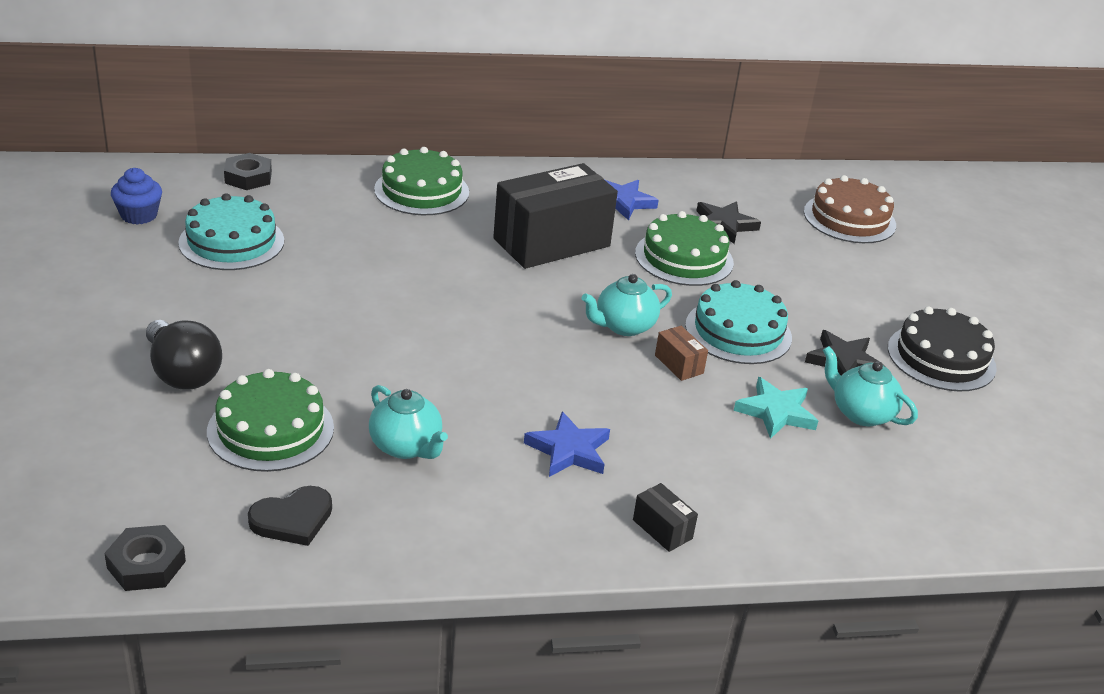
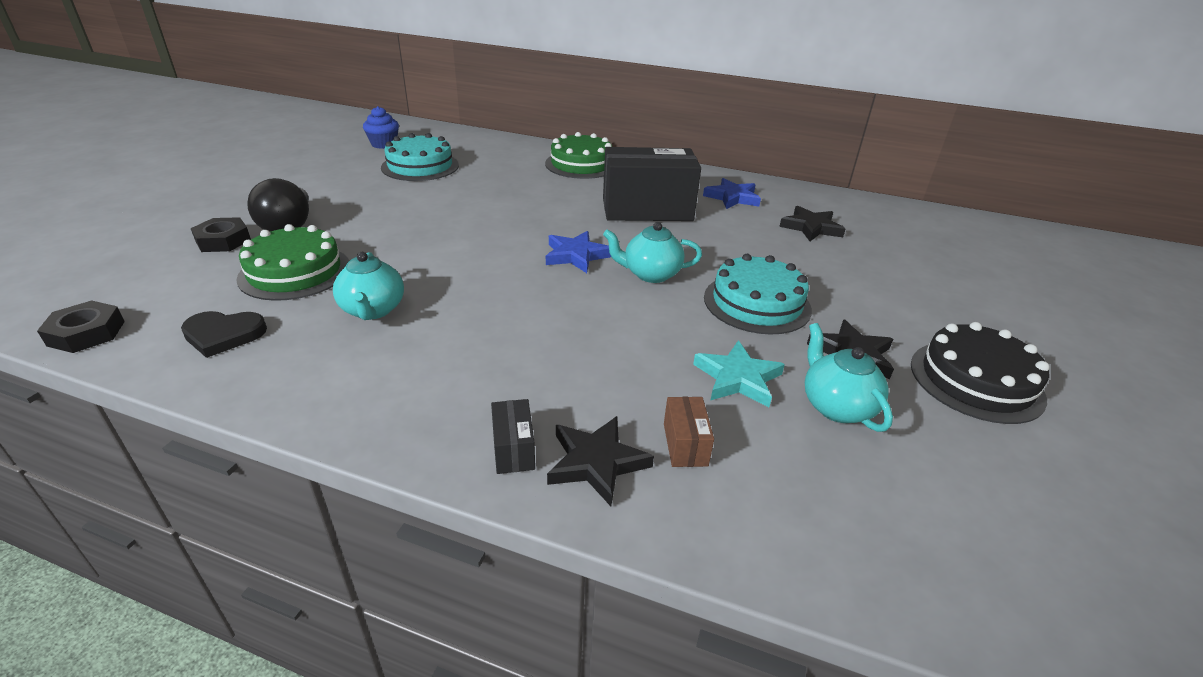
camera: 30 degrees right, 0 degrees up
black nut [224,153,272,190] -> black nut moved to [191,217,251,252]
blue star [524,411,610,477] -> blue star moved to [546,231,611,273]
green cake [635,211,734,286] -> none
brown box [655,326,708,381] -> brown box moved to [664,397,714,467]
brown cake [804,175,896,243] -> none
none -> black star [547,416,654,506]

